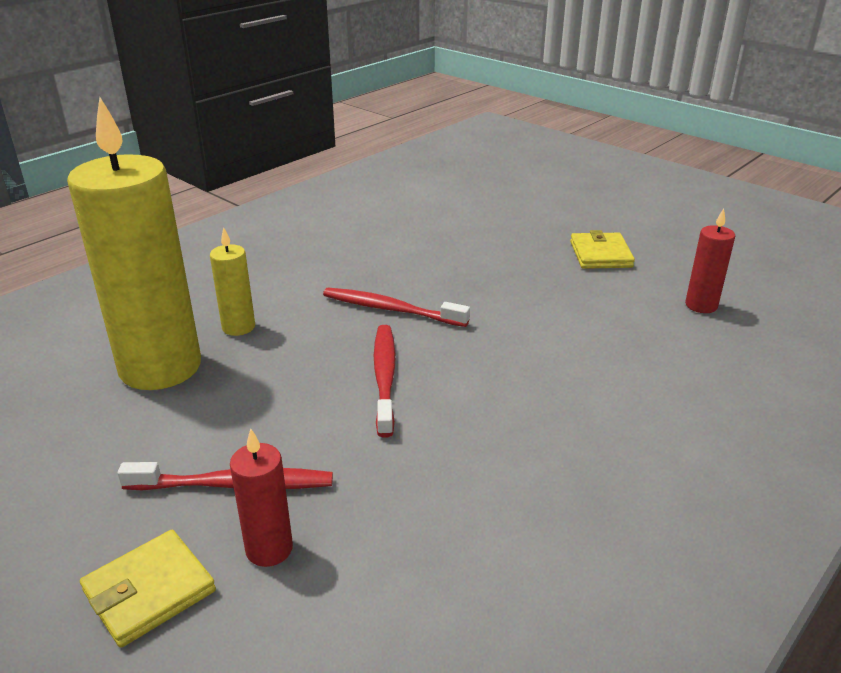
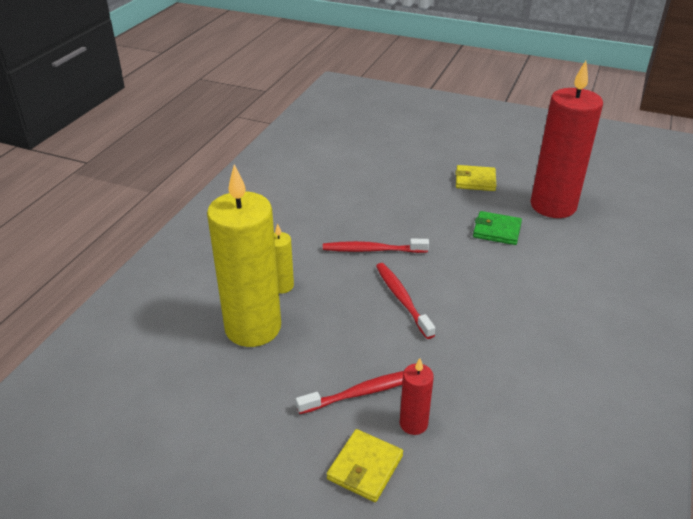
camera: 20 degrees left, 5 degrees up
yellow wallet [570,230,635,269] -> yellow wallet turned 60 degrees counterclockwise [455,165,496,191]
red candle [685,208,735,313] -> red candle [530,60,603,218], size x2.28
none -> green wallet [473,211,522,245]

